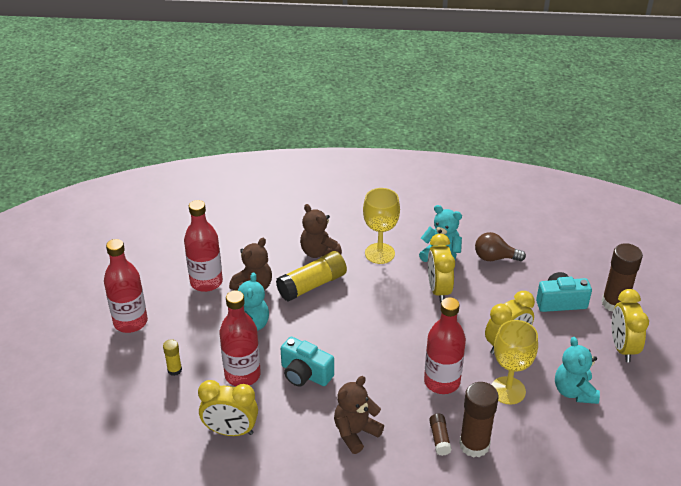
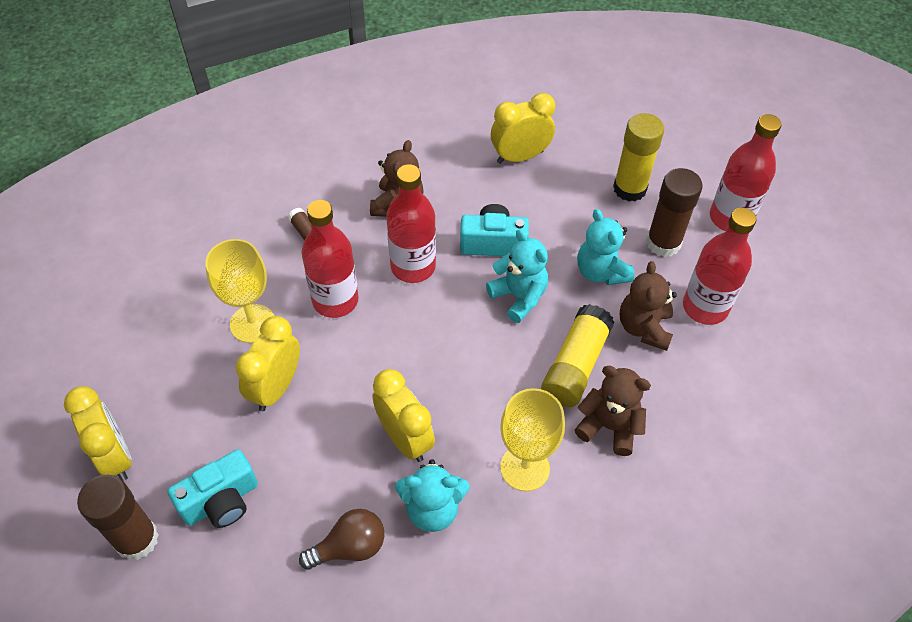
camera: 150 degrees right, 15 degrees up
yellow glue stick [163,339,182,376] -> yellow glue stick [613,113,664,201], size x1.96
red bottle [219,291,261,386] -> red bottle moved to [386,164,436,283]
brown glue stick [459,382,499,458] -> brown glue stick moved to [646,168,703,257]
turquoise teddy bear [555,337,600,404] -> turquoise teddy bear moved to [486,229,548,323]

